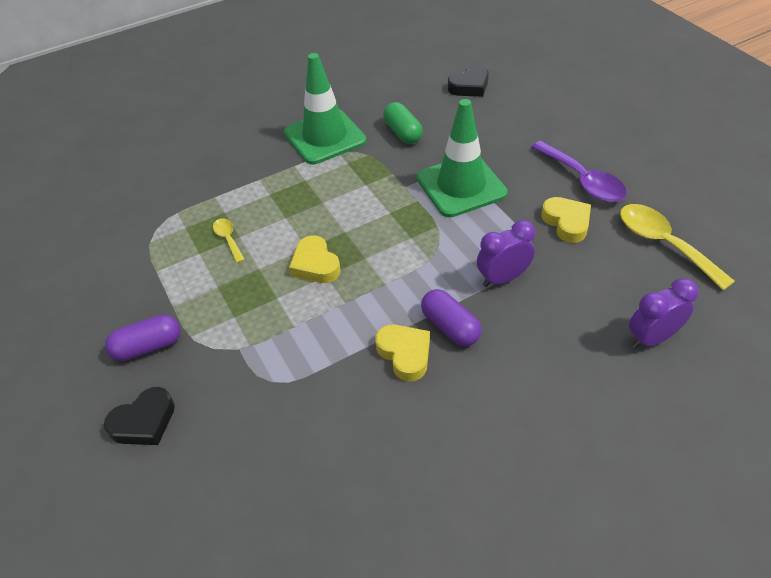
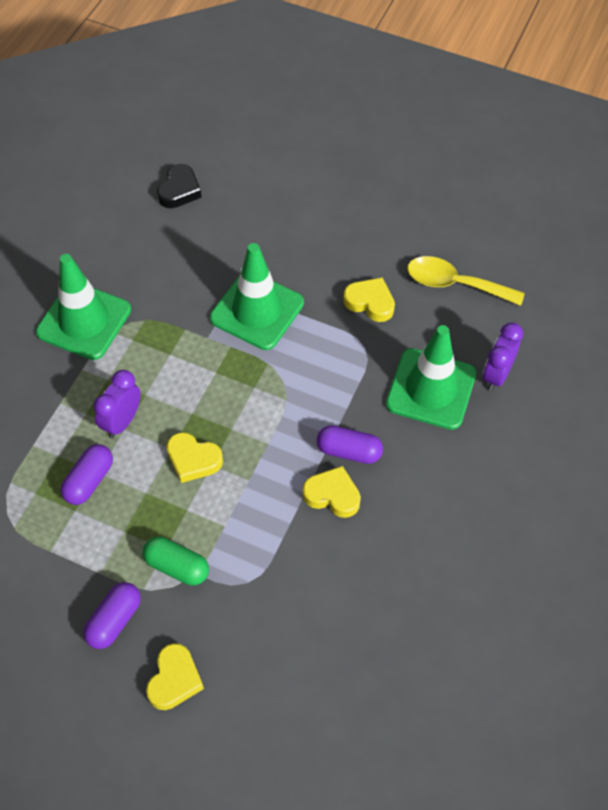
camera: 40 degrees left, 10 degrees up
black heart [104,387,175,445] -> yellow heart [146,643,204,710]
yellow spoon [213,218,245,263] -> purple capsule [61,444,113,505]
green capsule [383,102,423,144] -> green capsule moved to [143,537,209,586]
purple clock [477,220,535,287] -> purple clock moved to [93,370,141,438]
purple spoon [531,140,627,202] -> none
none -> green traffic cone [386,325,476,430]

